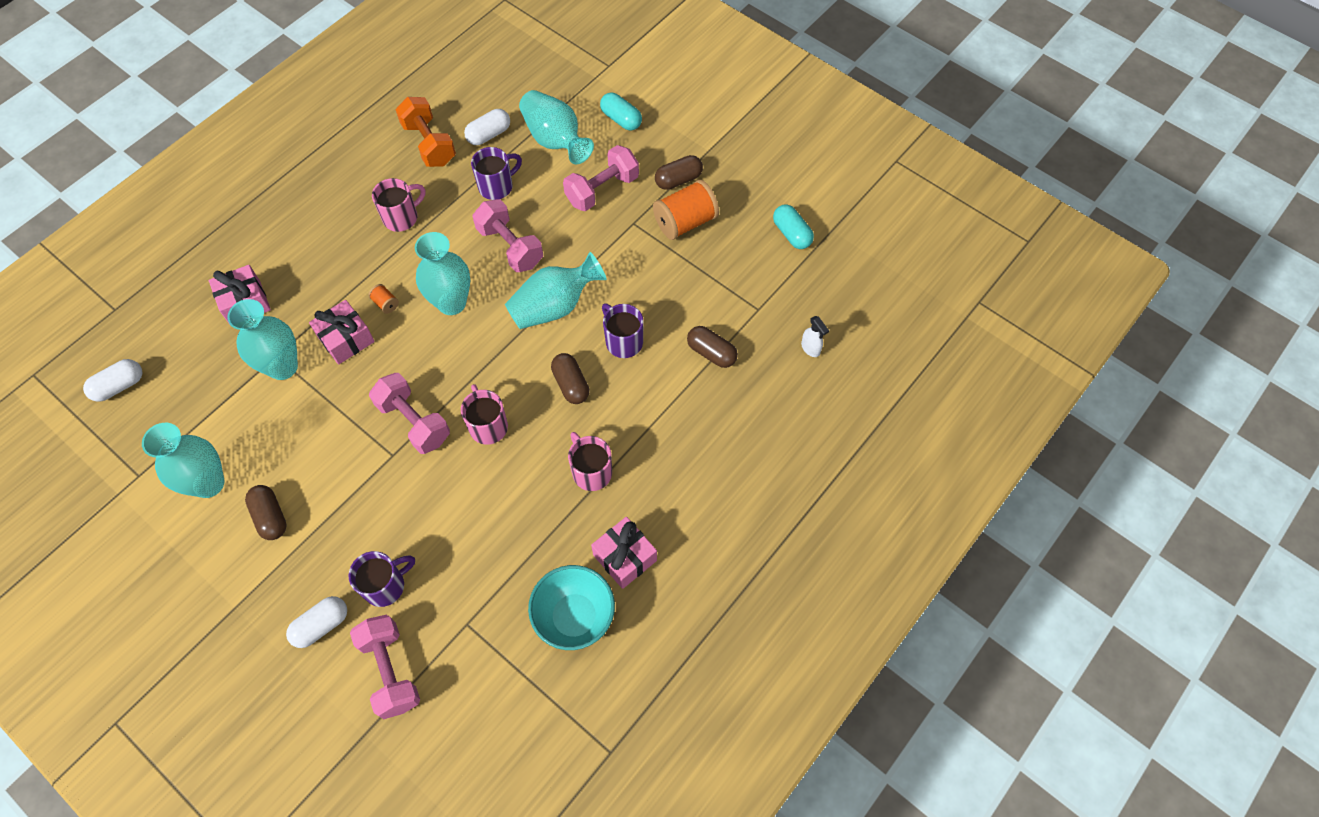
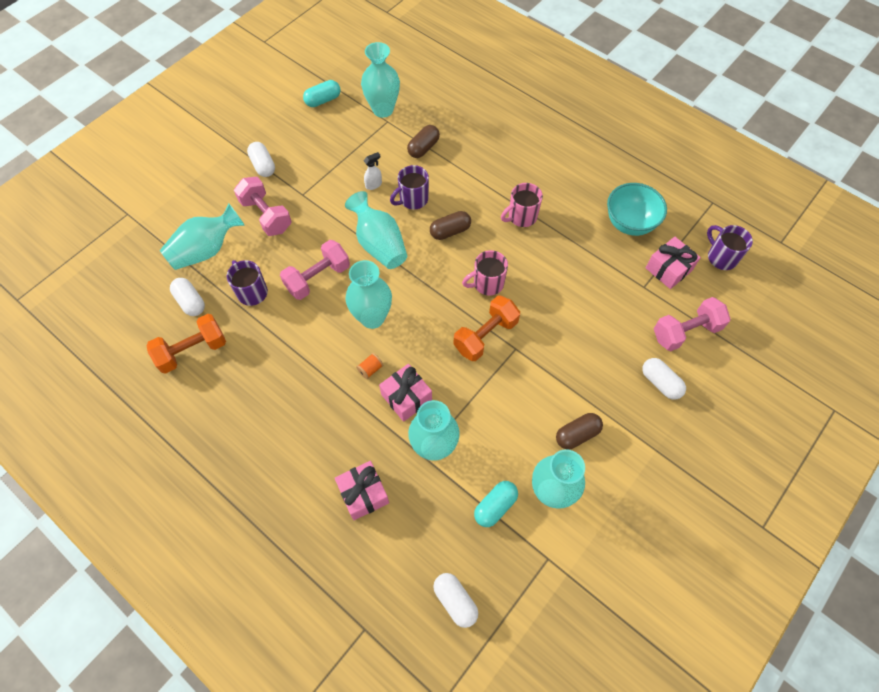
camera: 90 degrees left, 0 degrees up
purple mug [349,551,415,607] -> purple mug moved to [707,225,753,270]
pink dumbbell [369,373,450,454] -> orange dumbbell [454,296,520,361]
pink mug [372,178,426,232] -> none
pink gift [591,517,657,589] -> pink gift moved to [646,237,701,289]
turquoise capsule [600,93,642,131] -> turquoise capsule moved to [474,481,518,527]
orange spool [653,180,719,240] -> none
brown capsule [655,155,703,190] -> white capsule [247,142,275,177]
white spray bottle [801,316,829,357] -> white spray bottle moved to [364,152,382,190]
none -> turquoise vase [361,42,400,118]

